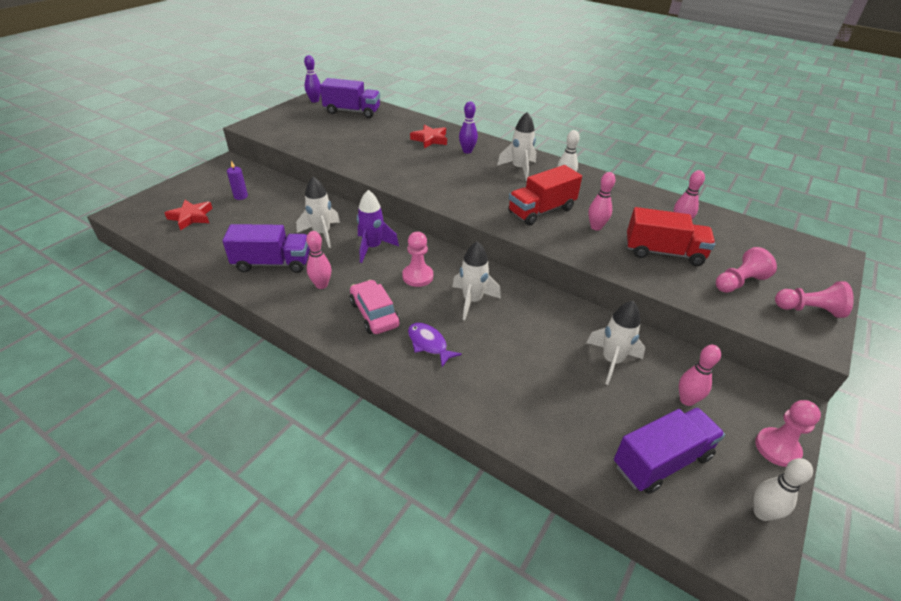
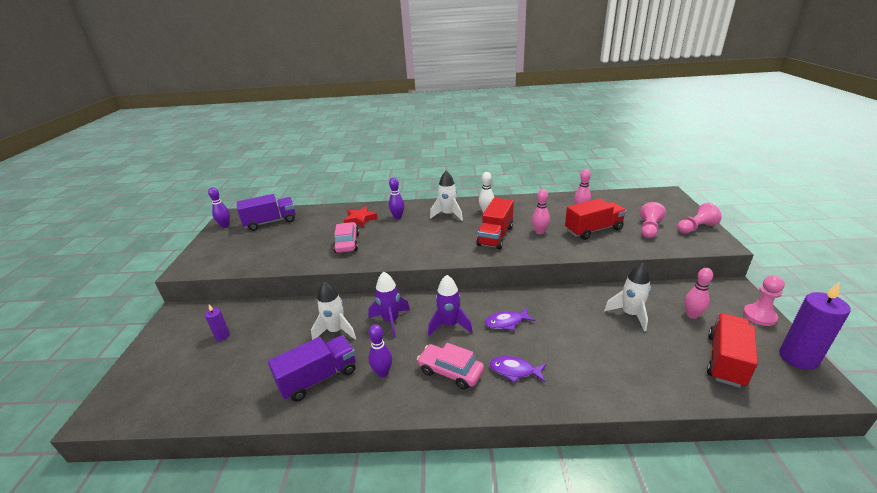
camera: 30 degrees left, 10 degrees down
red star [165,200,213,230] -> none
pink bowling pin [306,231,332,289] -> purple bowling pin [368,324,392,377]
pink pawn [402,232,433,287] -> purple rocket [428,275,473,336]
white rocket [452,241,501,320] -> purple fish [485,308,535,330]
purple truck [614,407,725,494] -> red truck [707,313,758,388]
white bowling pin [753,458,813,521] -> purple candle [779,282,851,370]
none -> pink car [333,222,359,253]

